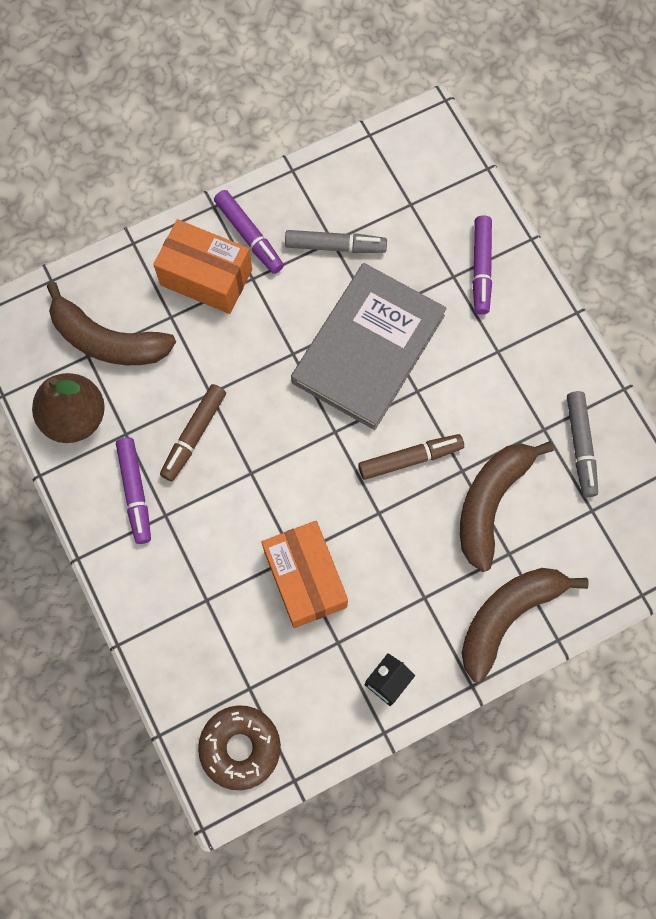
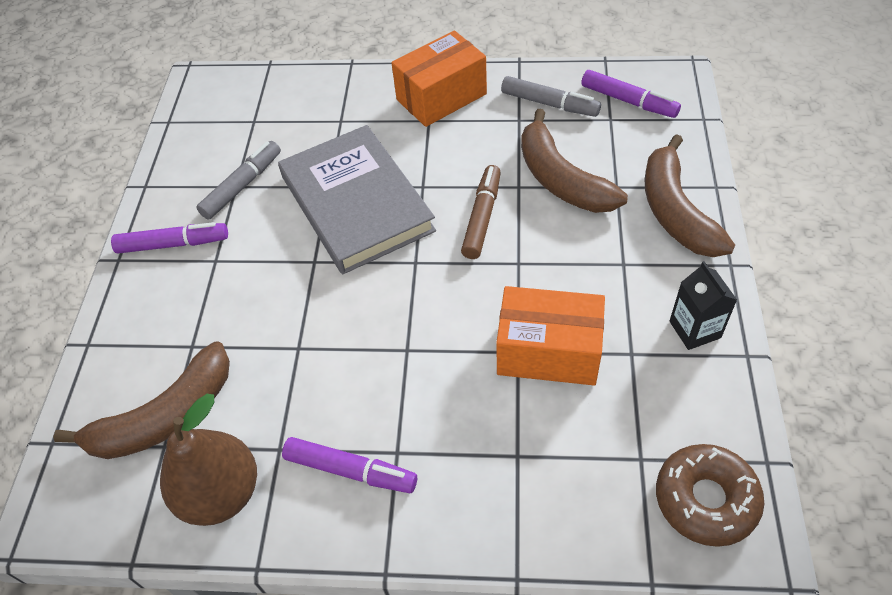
camera: 55 degrees left, 20 degrees down
orange box [153,219,252,314] -> orange box moved to [392,30,487,127]
brown marker [160,384,226,481] -> none
purple marker [473,216,492,315] -> purple marker moved to [581,70,681,118]

